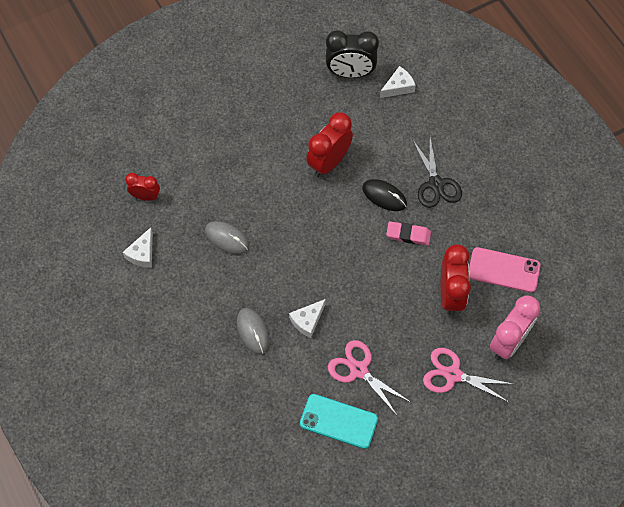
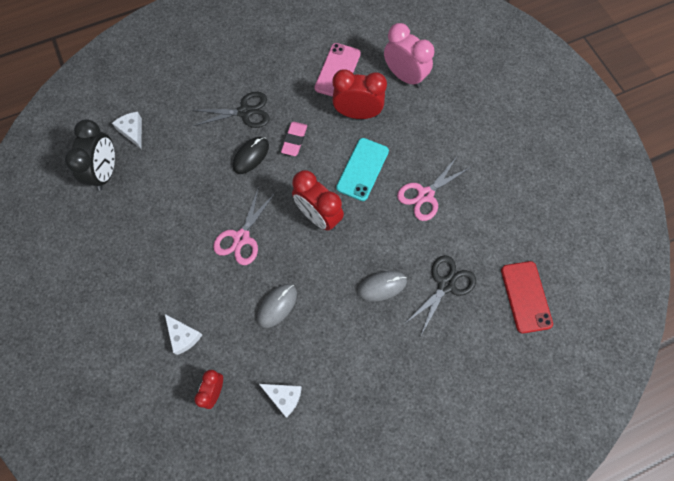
camera: 85 degrees left, 5 degrees up
white cheese [289,299,326,338] -> white cheese moved to [165,314,202,355]
turquoise phone [300,394,378,449] -> turquoise phone moved to [336,138,389,201]
red clock [306,112,353,177] -> red clock moved to [292,170,344,231]
pink scissors [423,348,513,402] -> pink scissors moved to [213,187,274,265]
none -> black scissors [407,255,476,335]
none -> red phone [501,261,553,334]

